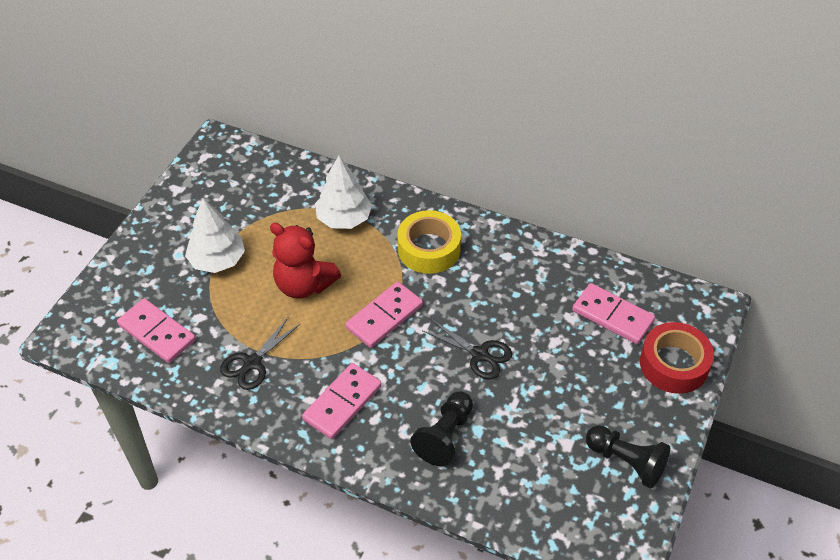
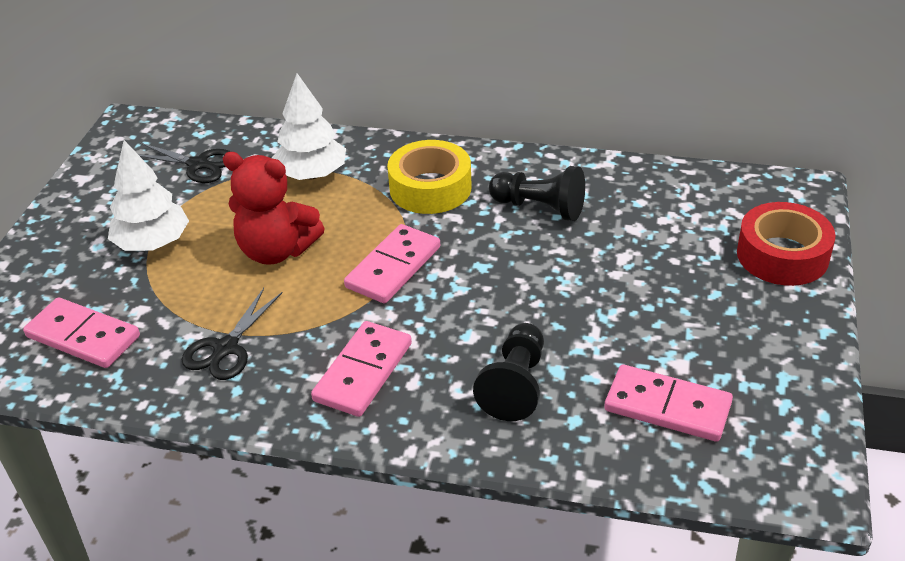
camera: 10 degrees left, 10 degrees down
black scissors [422,319,512,380] -> black scissors moved to [139,143,231,183]
pink domino [572,283,655,344] -> pink domino moved to [604,364,733,442]
black pawn [586,425,670,489] -> black pawn moved to [489,166,585,221]

